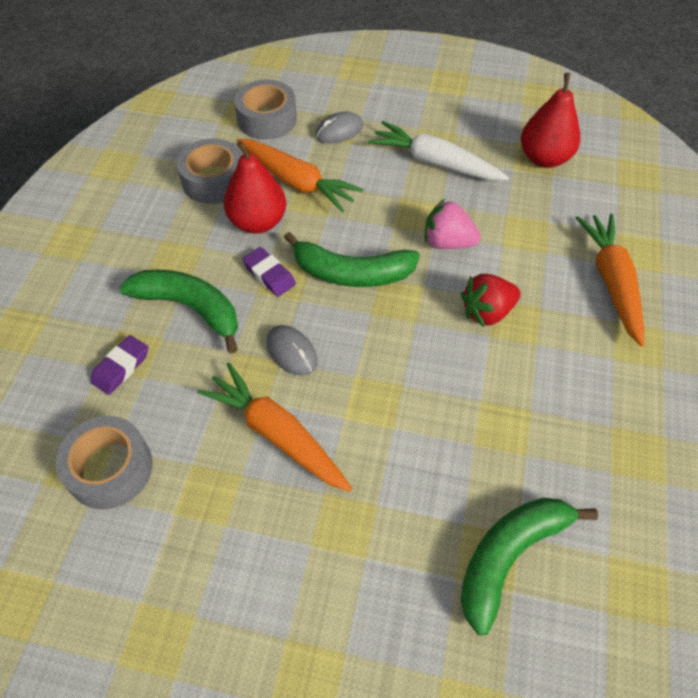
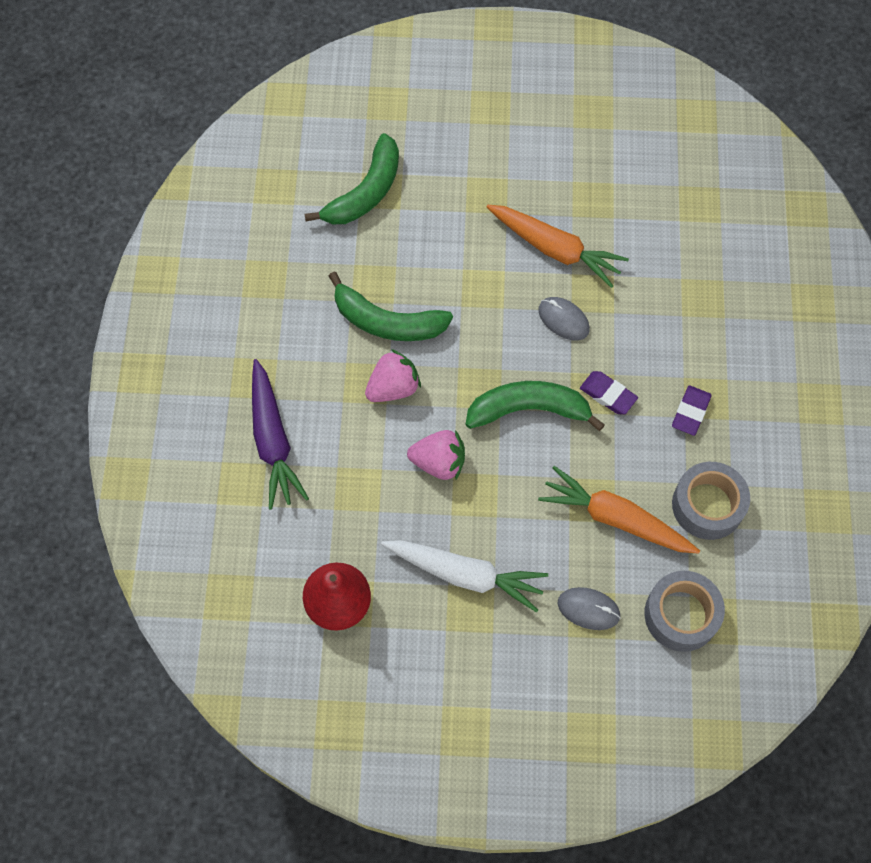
camera: 170 degrees right, 10 degrees up
grey tape [55,416,153,509] -> none
purple eraser [90,335,148,395] -> purple eraser moved to [672,385,711,436]
green banana [119,270,238,353] -> green banana moved to [329,271,453,341]
red pear [224,141,286,234] -> none
grey mouse [315,112,363,144] -> grey mouse turned 60 degrees clockwise [558,587,621,630]
red strawberry [461,274,521,327] -> pink strawberry [365,349,421,402]
orange carrot [576,214,644,347] -> purple carrot [252,359,309,510]

